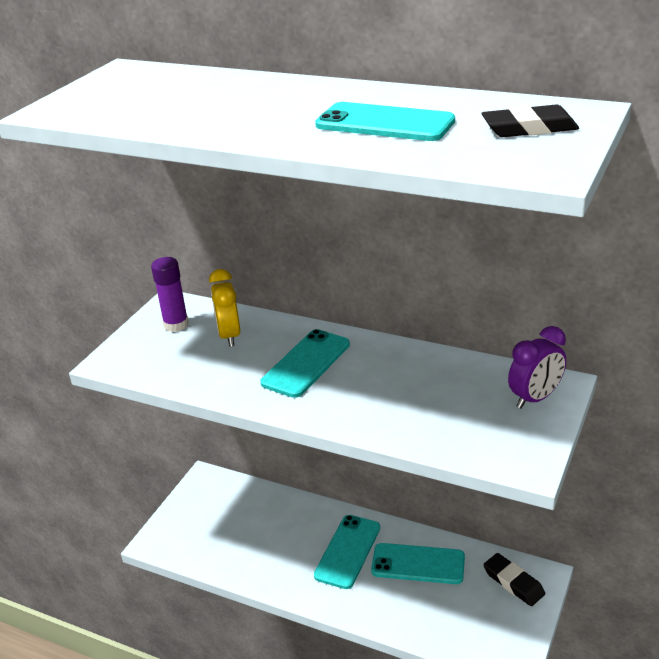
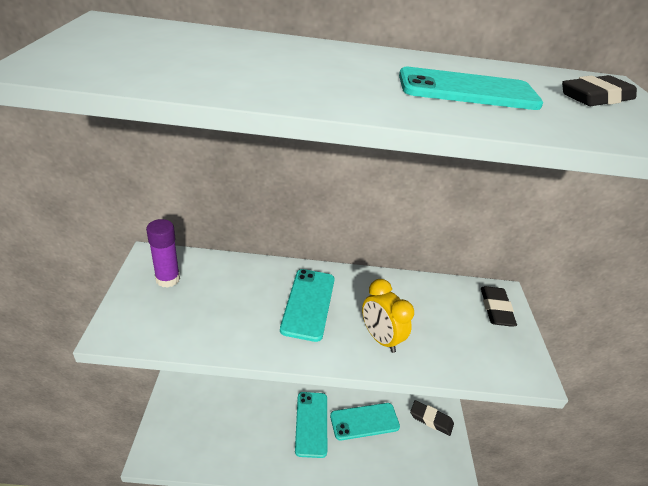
camera: 30 degrees left, 5 degrees up
yellow clock [209,269,240,347] -> yellow clock moved to [362,279,414,353]
purple clock [508,326,566,409] -> black eraser [481,286,517,327]

